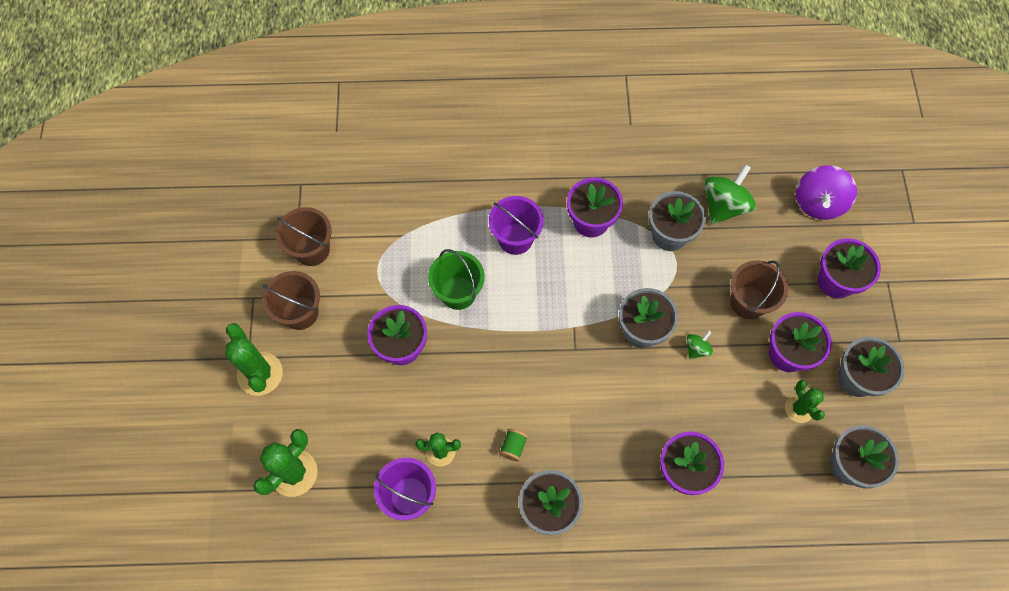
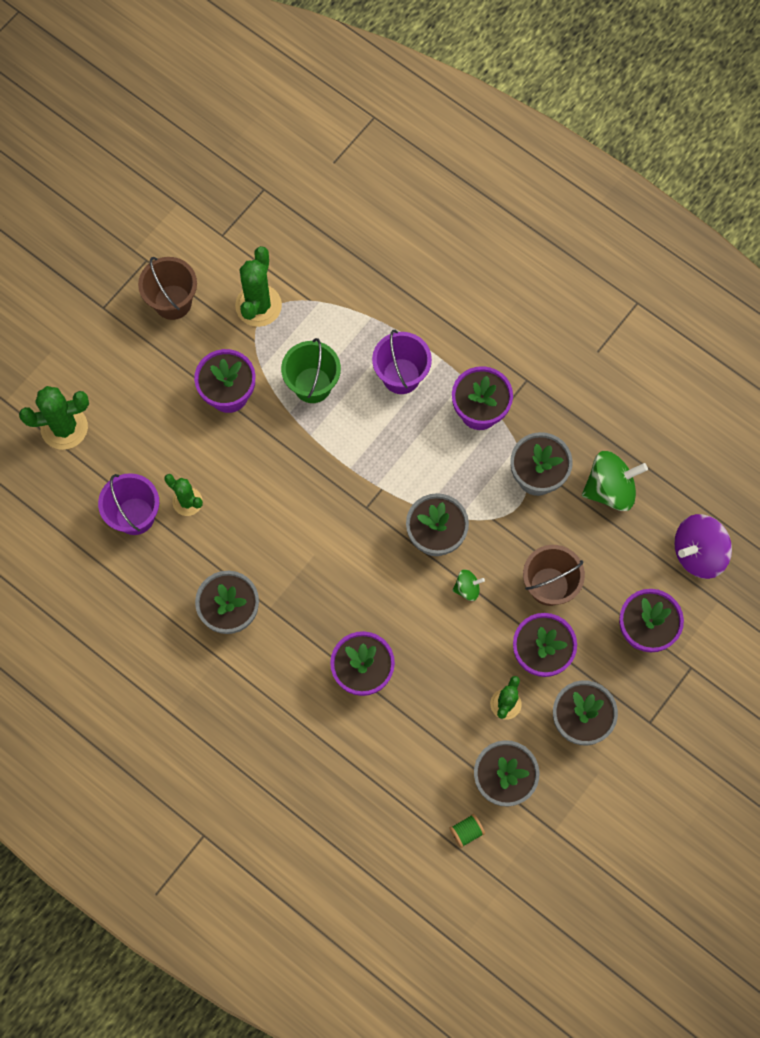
camera: 40 degrees right, 5 degrees up
green cactus [225,323,283,396] -> green cactus moved to [235,246,282,327]
brown bucket [276,207,332,266] -> none
green spool [499,429,528,461] -> green spool moved to [449,814,485,848]

